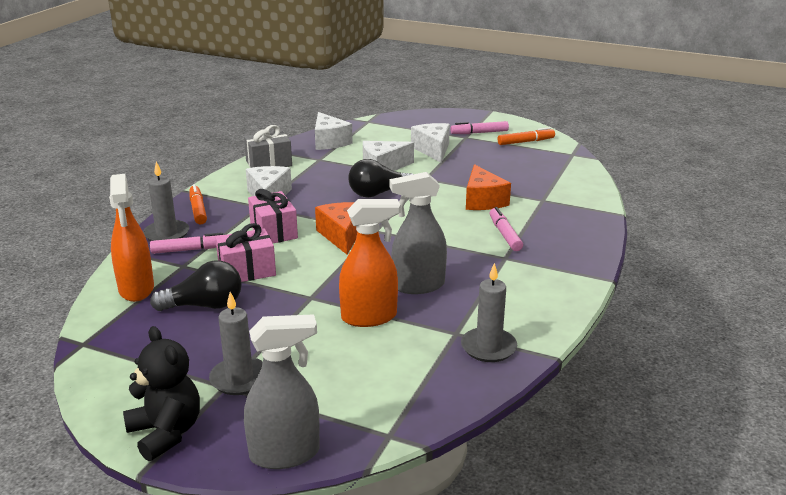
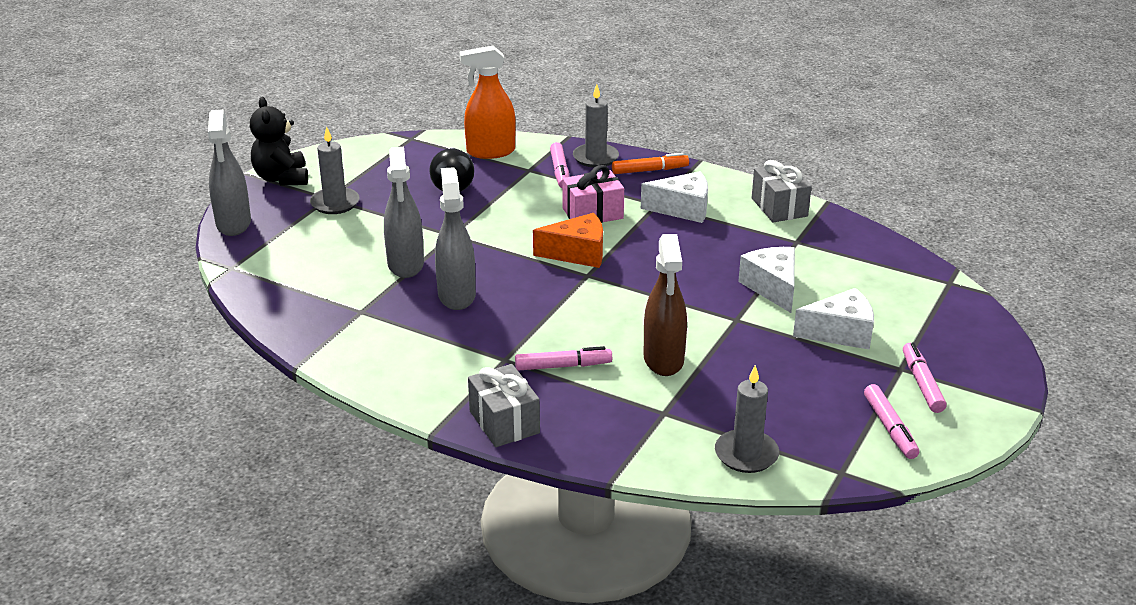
camera: 95 degrees right, 5 degrees up
black teddy bear [123,326,200,461] -> black teddy bear turned 105 degrees clockwise [250,97,308,185]
pink gift [215,223,276,282] -> none
white cheese [315,112,353,150] -> none
orange spray bottle [339,199,400,327] -> grey spray bottle [384,147,424,278]
black light bulb [348,159,413,198] -> none
grey candle [461,263,518,362] -> grey candle moved to [715,365,779,473]
orange cheese [466,164,511,210] -> brown spray bottle [644,234,687,376]
orange marker [497,127,555,145] -> pink marker [864,384,919,459]
none -> grey gift [468,364,540,447]

